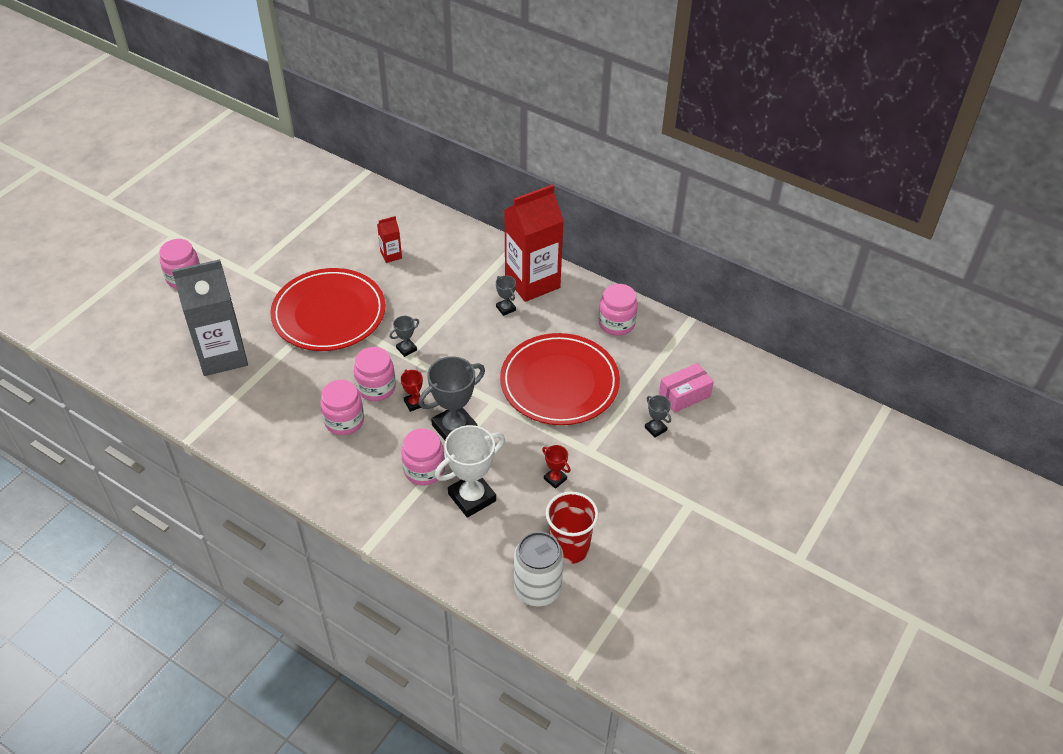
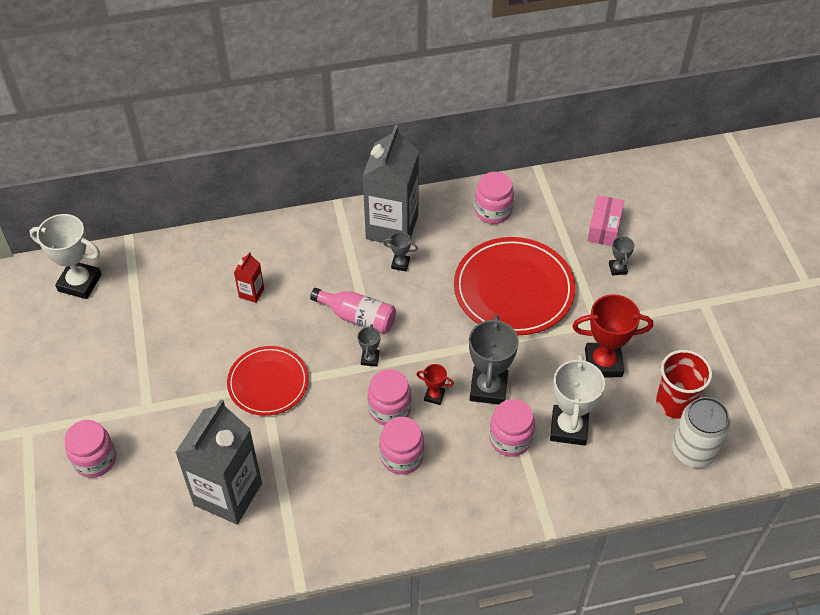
camera: 45 degrees left, 5 degrees up
red plate [270,268,385,351] -> red plate [227,346,309,416], size x0.64
red carton [505,184,564,302] -> grey carton [363,125,419,244]
red trophy [542,445,571,489] -> red trophy [572,294,653,377], size x2.07
grey trophy [645,395,671,438] -> grey trophy turned 75 degrees clockwise [609,235,635,276]
none -> white trophy [29,214,102,299]
none -> pink bottle [310,288,396,334]

